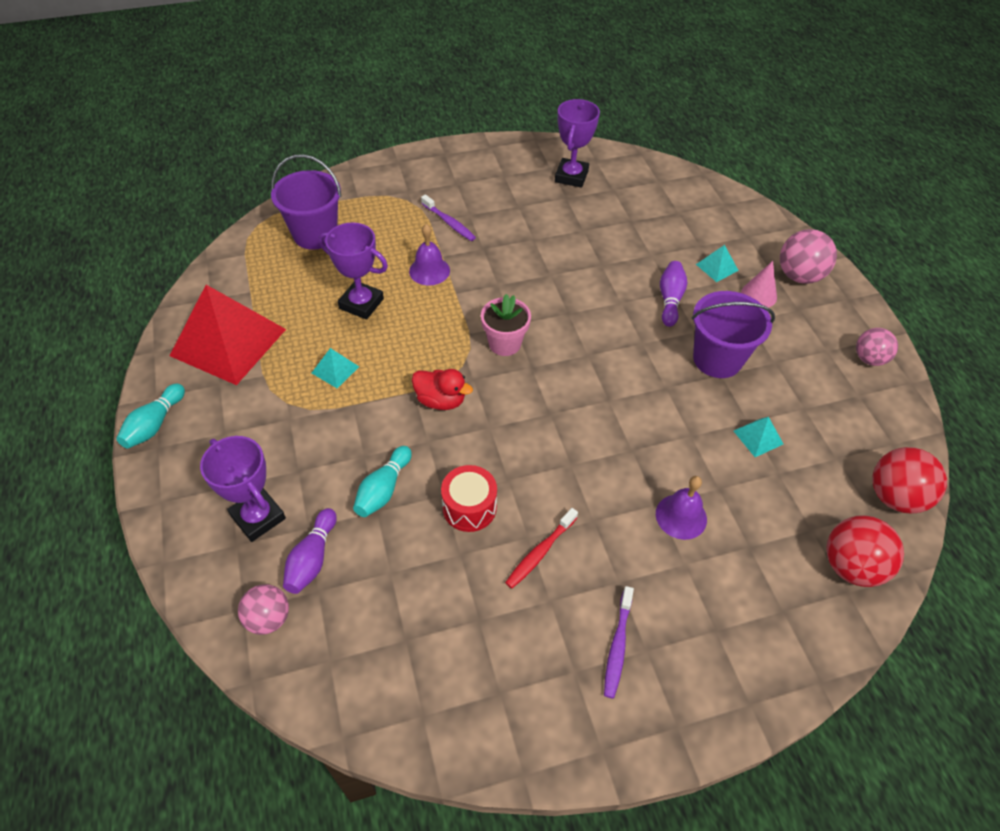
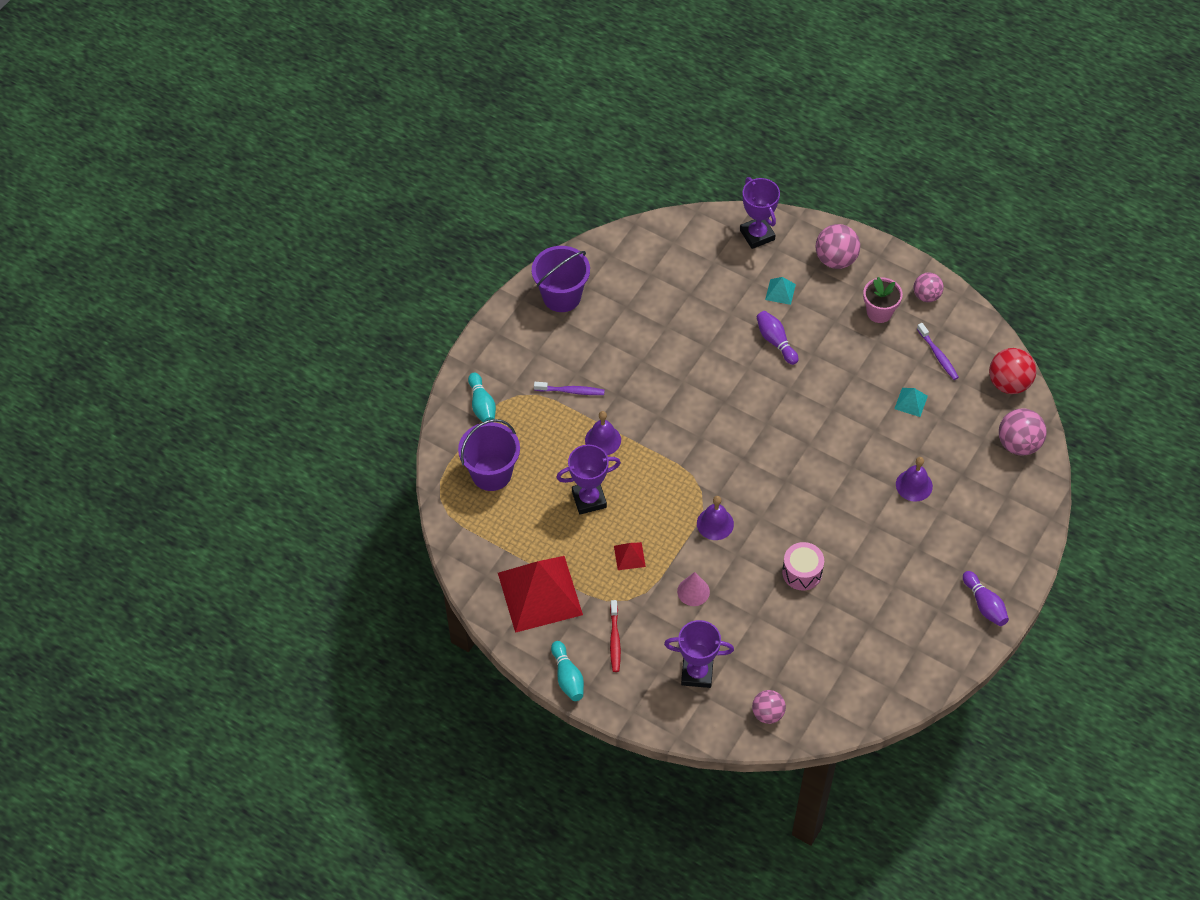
camera: 40 degrees left, 5 degrees up
purple bowling pin [283,508,337,594] -> purple bowling pin moved to [963,571,1009,626]
turquoise pyramid [312,348,359,388] -> red pyramid [614,542,646,570]
turquoise bowling pin [353,446,412,517] -> turquoise bowling pin moved to [468,373,496,422]
red duck [412,369,473,410] -> purple bell [697,496,734,540]
red drum [441,465,497,532] -> pink drum [782,542,824,590]
pink flower pot [481,294,531,356] -> pink flower pot moved to [863,277,903,323]
red toothbrush [505,508,578,588] -> red toothbrush moved to [610,600,621,672]
purple trophy [555,99,600,188] -> purple trophy moved to [740,177,780,249]
purple toothbrush [604,586,634,699] -> purple toothbrush moved to [917,323,959,380]
purple bucket [692,291,775,378] -> purple bucket moved to [532,246,590,312]
pink cone [741,261,777,307] -> pink cone moved to [677,572,710,606]
red ball [826,515,904,587] -> pink ball [999,408,1047,456]

